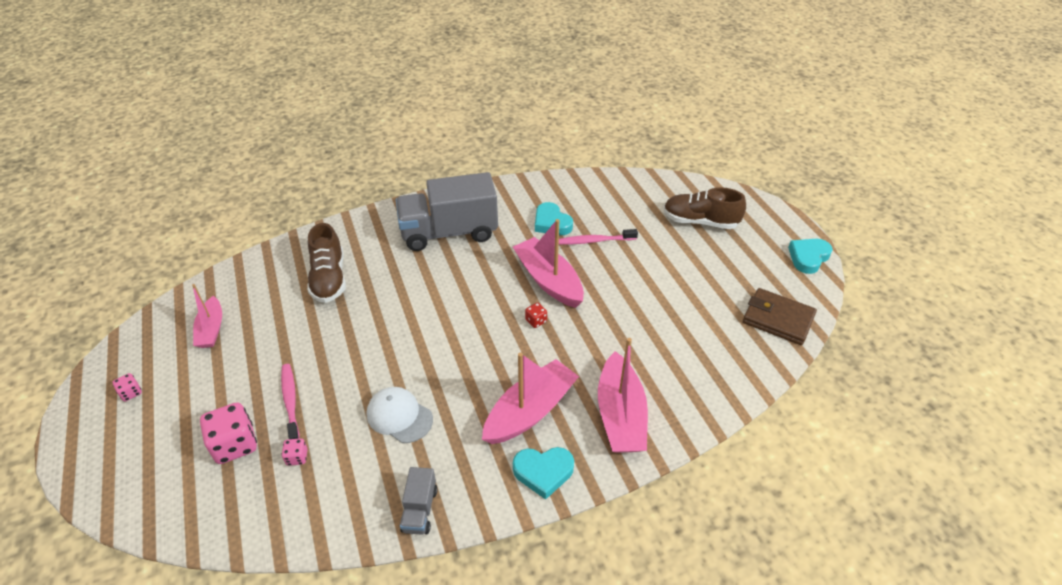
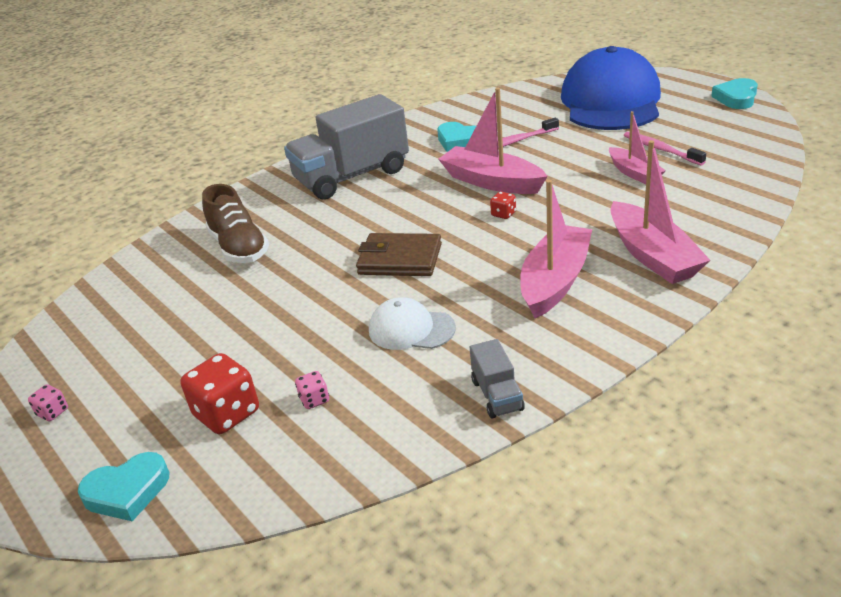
camera: 15 degrees left, 10 degrees down
pink boat [192,284,222,348] -> pink boat moved to [609,111,666,184]
pink dice [200,403,257,464] -> red dice [180,353,259,434]
pink toothbrush [281,364,300,439] -> pink toothbrush moved to [623,132,706,165]
turquoise heart [513,447,574,500] -> turquoise heart moved to [78,452,170,521]
brown shoe [663,187,746,229] -> blue cap [561,46,661,130]
brown wallet [743,288,817,345] -> brown wallet moved to [356,233,442,276]

